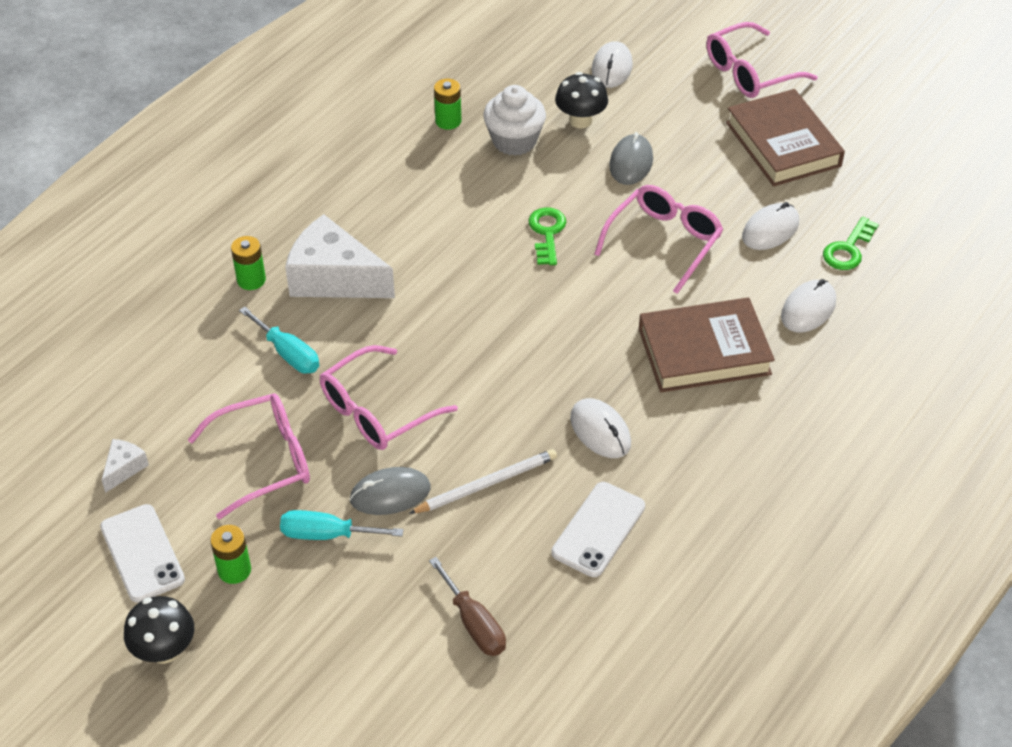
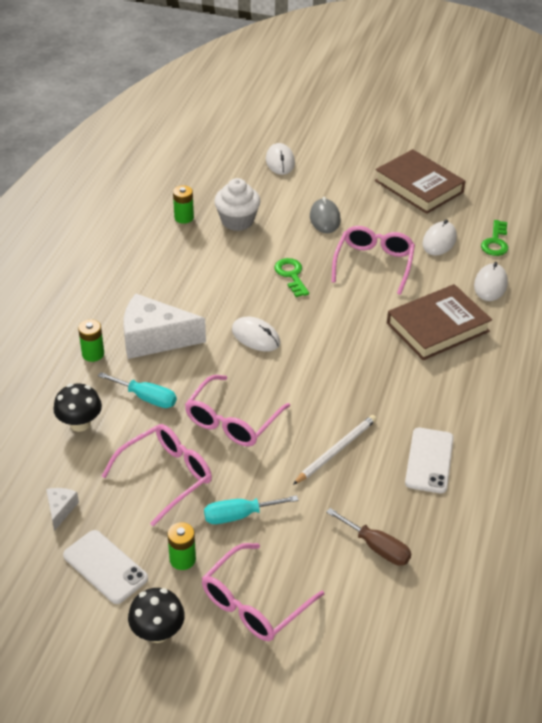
camera: 20 degrees left, 5 degrees down
grey mouse [349,467,431,515] -> none
black mushroom [555,72,608,128] -> black mushroom moved to [53,384,102,432]
white mouse [570,398,631,458] -> white mouse moved to [232,317,280,351]
pink glasses [706,22,818,98] -> pink glasses moved to [202,543,324,641]

